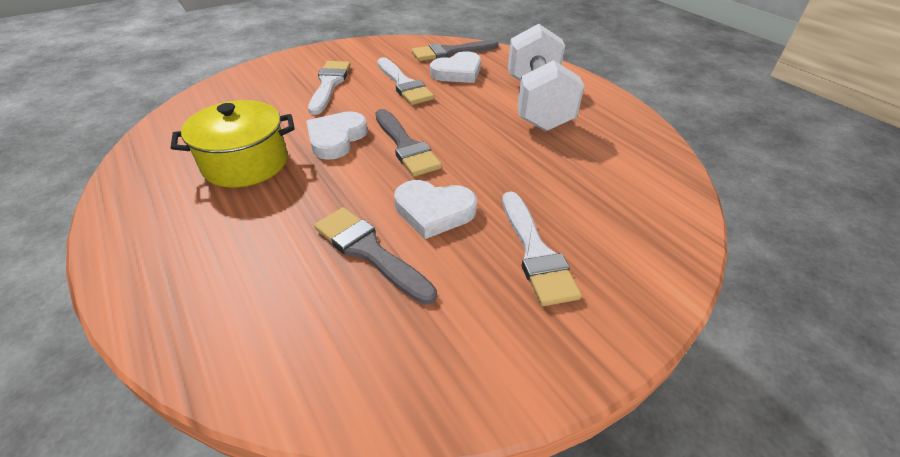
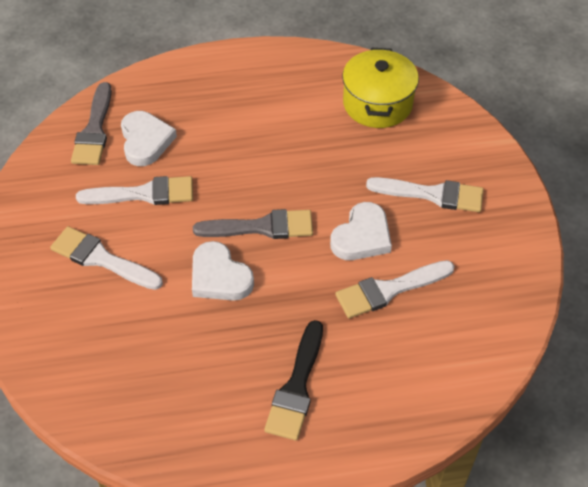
camera: 65 degrees left, 10 degrees up
yellow pot [171,100,294,188] -> yellow pot moved to [342,48,419,128]
grey brush [314,207,437,305] -> white brush [336,260,455,318]
white dumbbell [508,24,584,131] -> none
none -> black brush [264,320,323,441]

